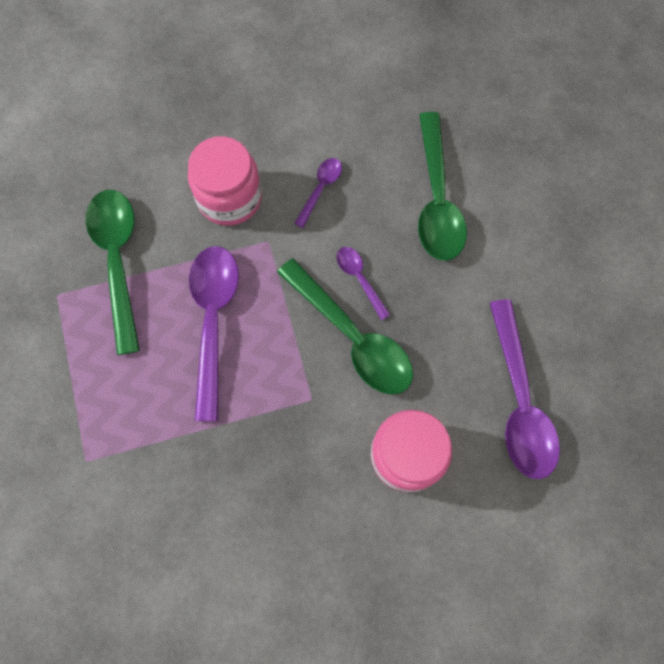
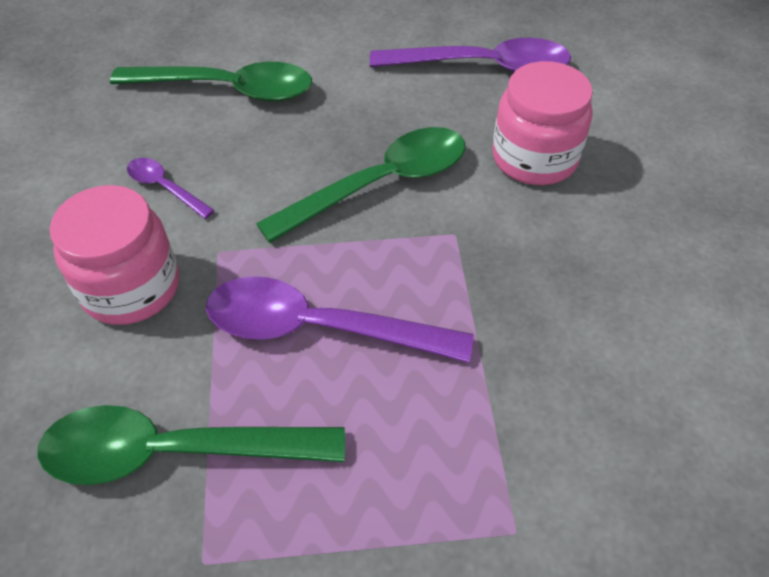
camera: 80 degrees left, 20 degrees down
purple spoon [337,247,390,320] -> none

